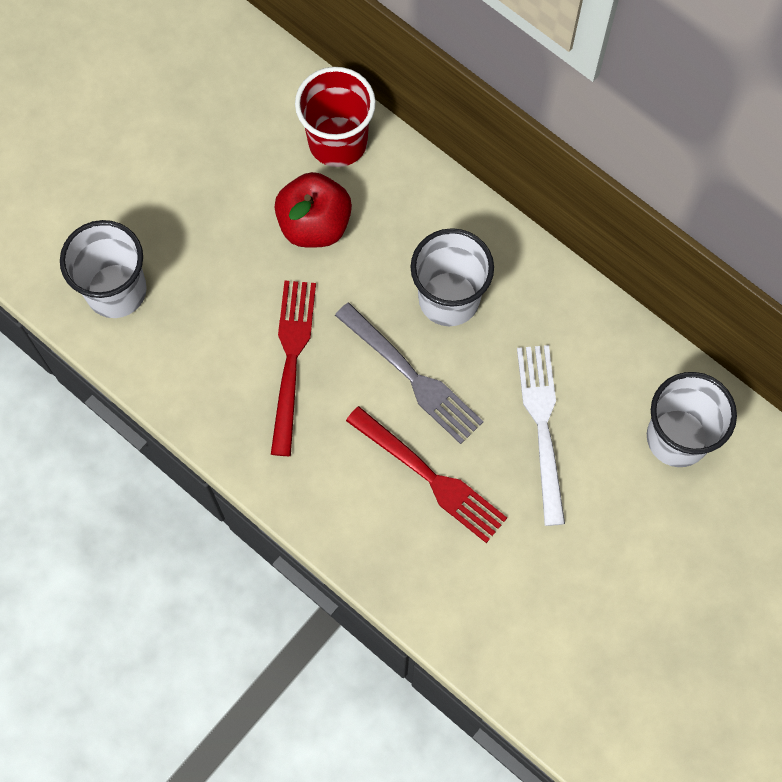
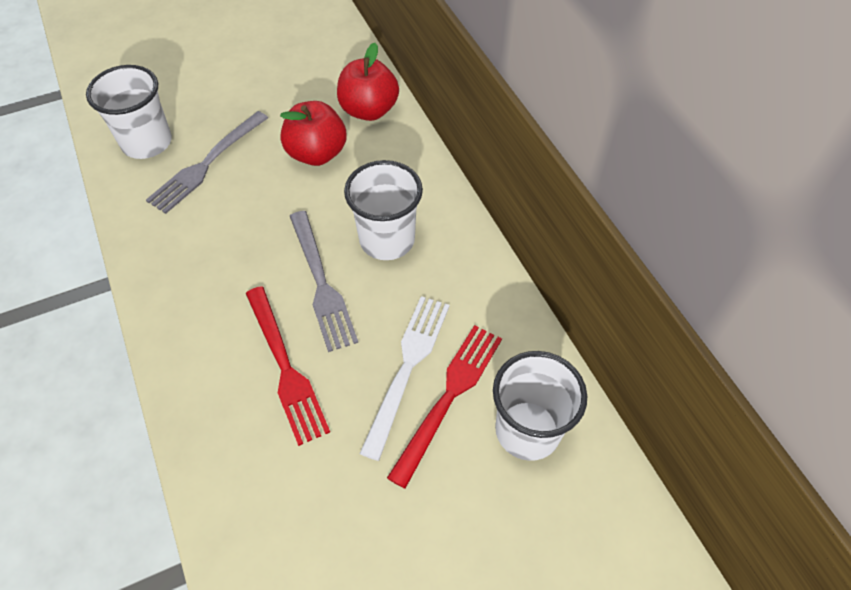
camera: 25 degrees right, 15 degrees down
red fork [271,281,316,456] -> red fork moved to [387,325,502,489]
red cup [295,67,376,167] -> red apple [337,43,399,121]
none -> grey fork [146,111,268,214]

